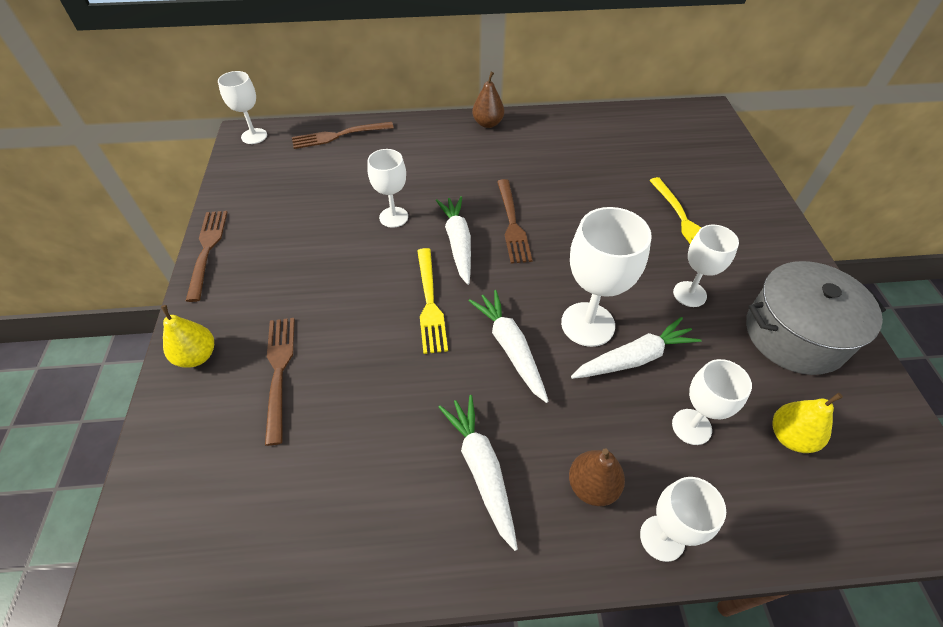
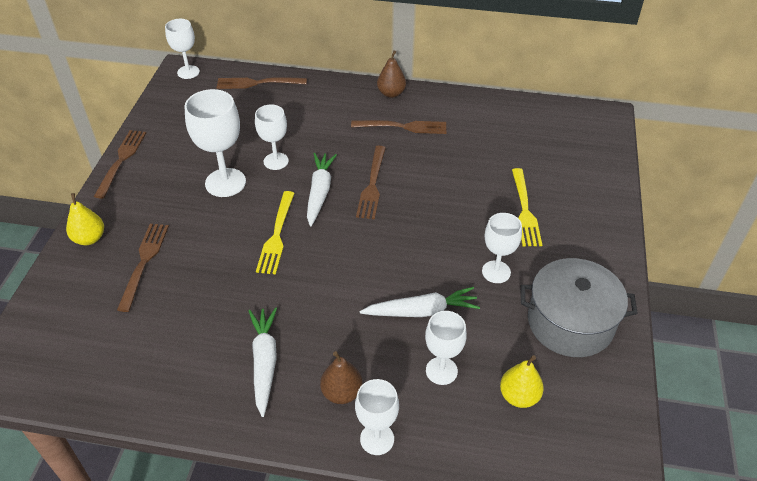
camera: 15 degrees right, 5 degrees down
white carrot [469,290,549,403] -> none
white goblet [561,207,652,347] -> white goblet moved to [184,89,246,197]
none -> brown fork [351,120,446,134]

